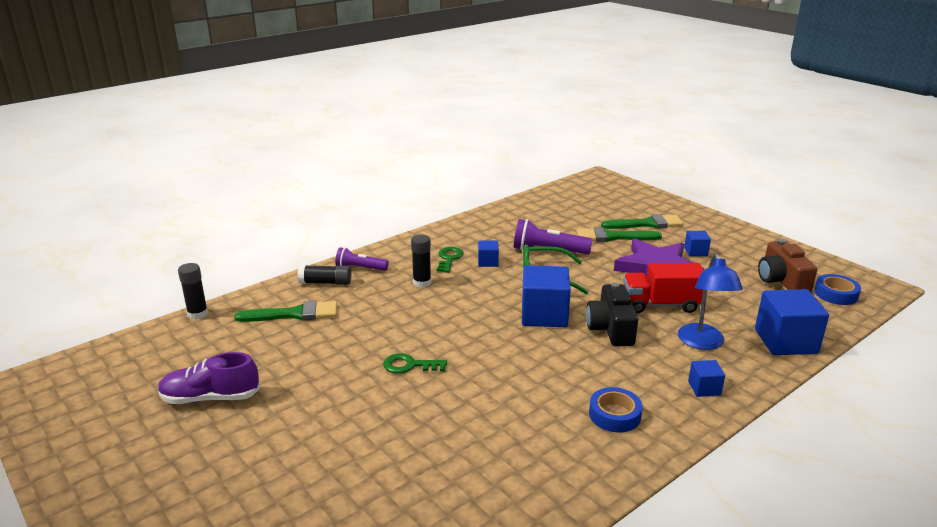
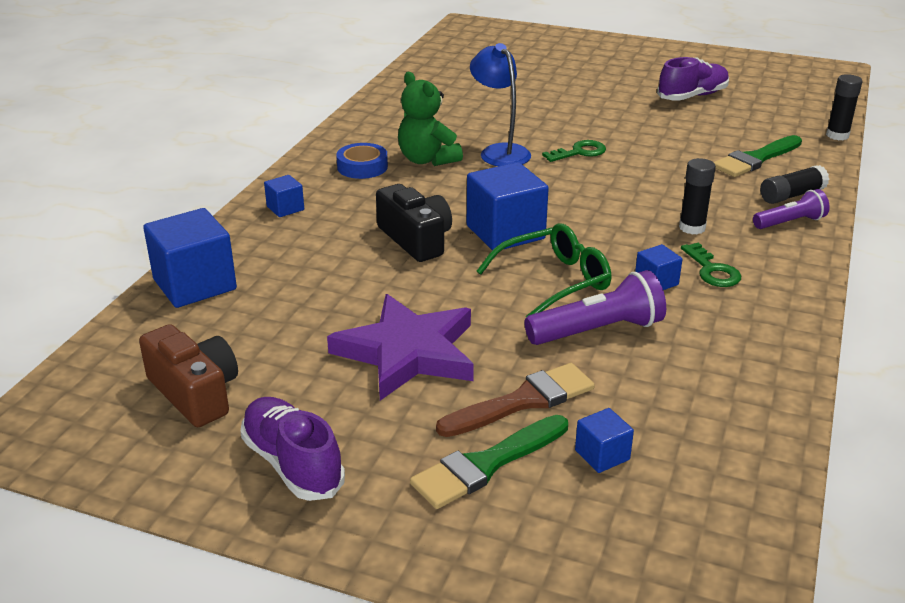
camera: 150 degrees right, 5 degrees up
green brush [577,227,662,242] -> brown brush [436,363,595,437]
red truck [623,263,704,313] -> none
blue lamp [678,253,743,350] -> blue lamp moved to [470,43,531,166]
blue cube [684,231,711,256] -> blue cube moved to [575,408,634,473]
blue tape [814,274,861,305] -> none
none -> purple shoe [240,397,345,501]
none -> green teddy bear [398,72,463,166]

